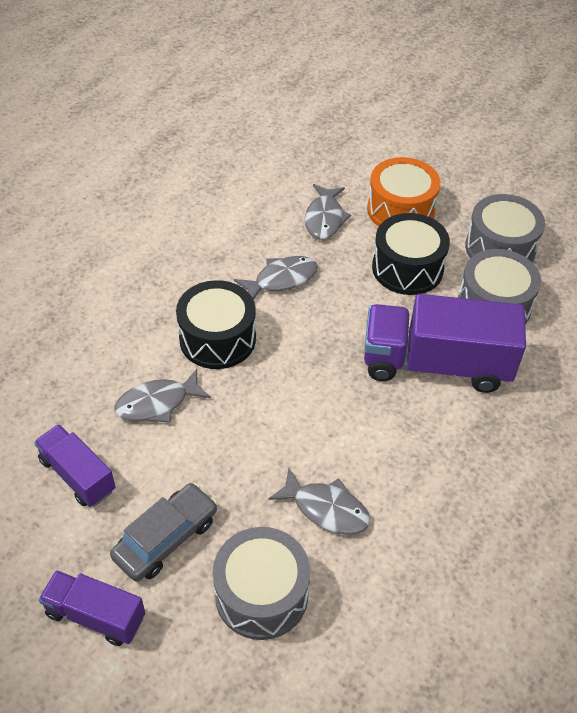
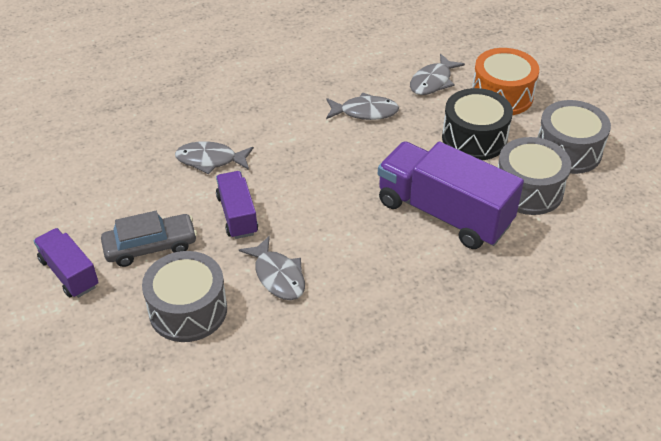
camera: 30 degrees right, 5 degrees down
purple truck [34,424,116,507] -> purple truck moved to [216,171,258,239]
black drum [176,280,256,369] -> none

